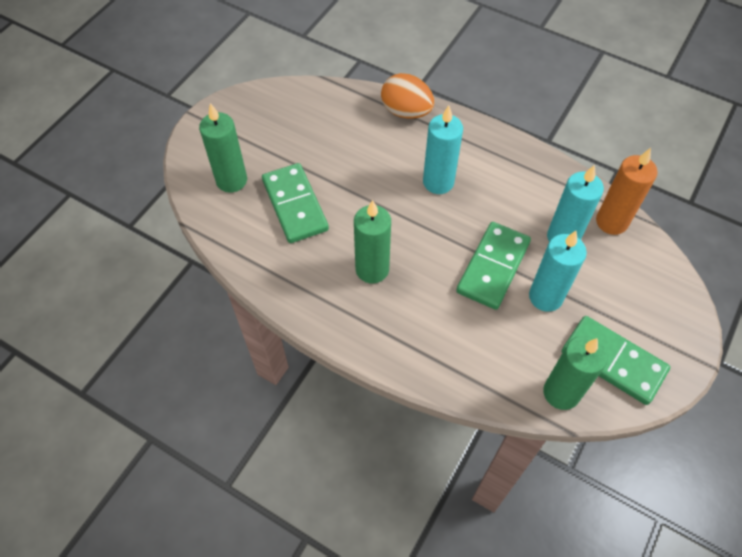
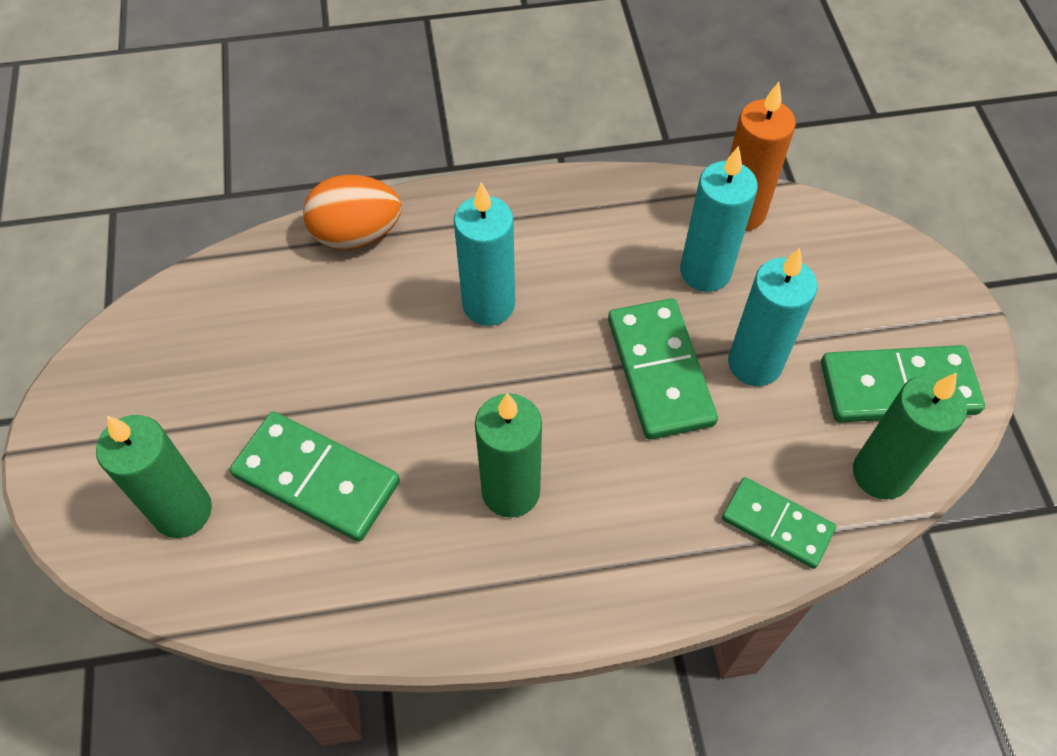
camera: 40 degrees left, 0 degrees up
none -> green domino [722,477,836,569]

